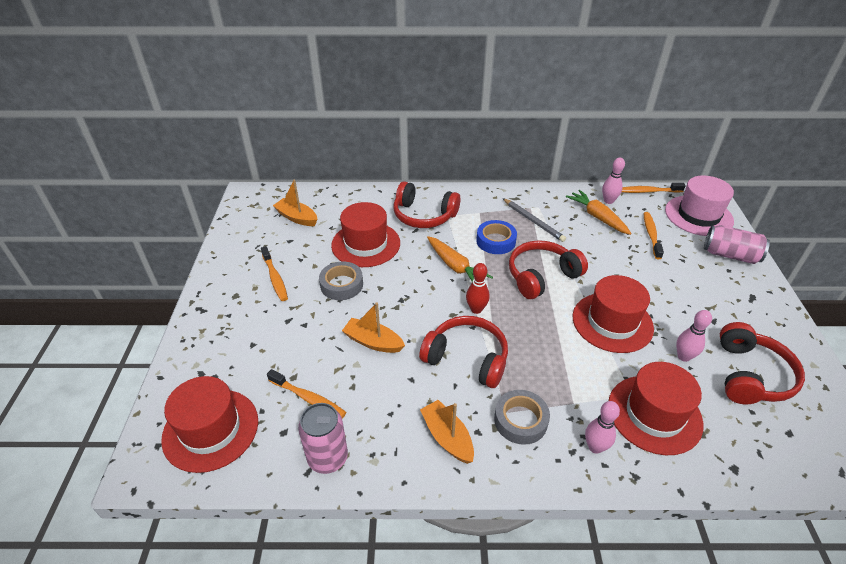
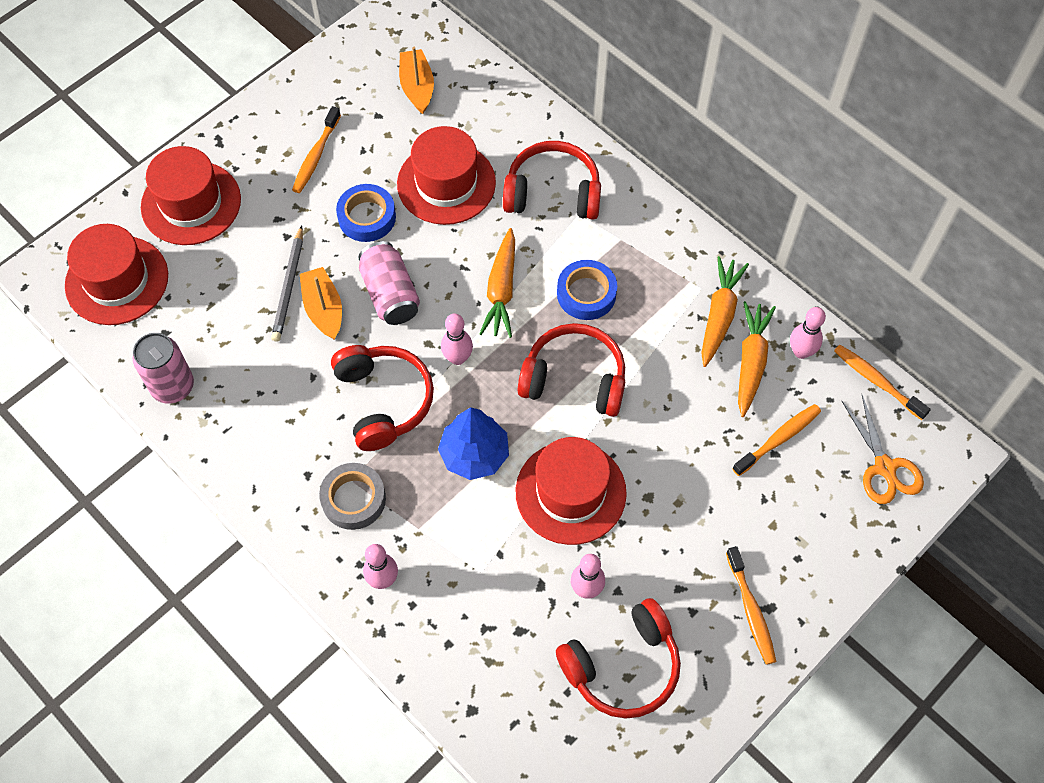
camera: 45 degrees right, 20 degrees up
orange toothbrush [267,369,346,418] -> orange toothbrush moved to [726,546,777,665]
grey tape [319,261,363,300] -> blue tape [336,184,396,242]
red headphones [394,181,460,228] -> red headphones turned 120 degrees clockwise [503,141,601,220]
orange boat [420,400,474,464] -> none
red bowling pin [466,263,490,314] -> pink bowling pin [441,313,473,365]
grey pencil [503,198,566,242] -> grey pencil moved to [271,225,303,342]
red hat [609,362,704,455] -> red hat moved to [141,146,241,245]
pink hat [665,176,734,236] -> orange scissors [842,395,924,504]
pink can [704,225,770,264] -> pink can moved to [358,241,420,325]
none -> blue tree [438,407,509,480]
none -> orange carrot [701,256,749,367]

